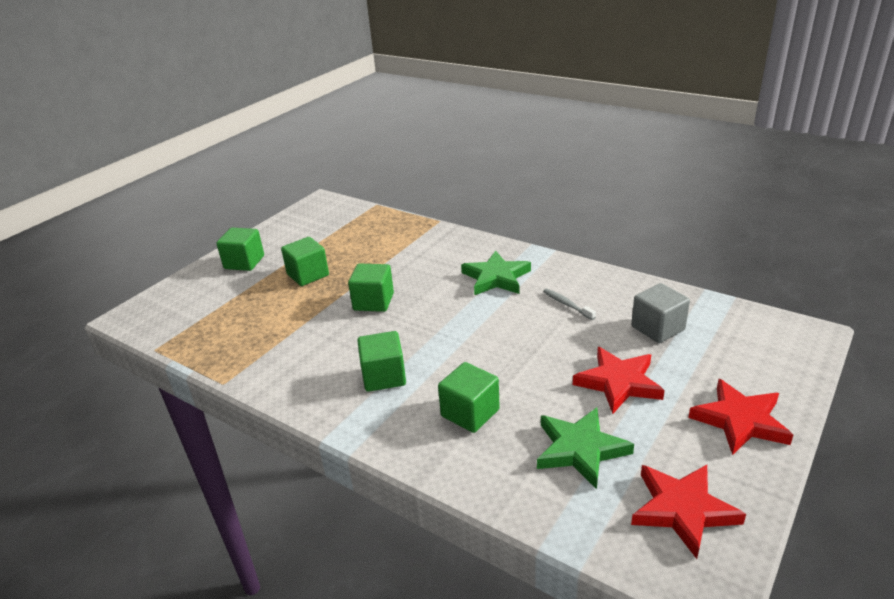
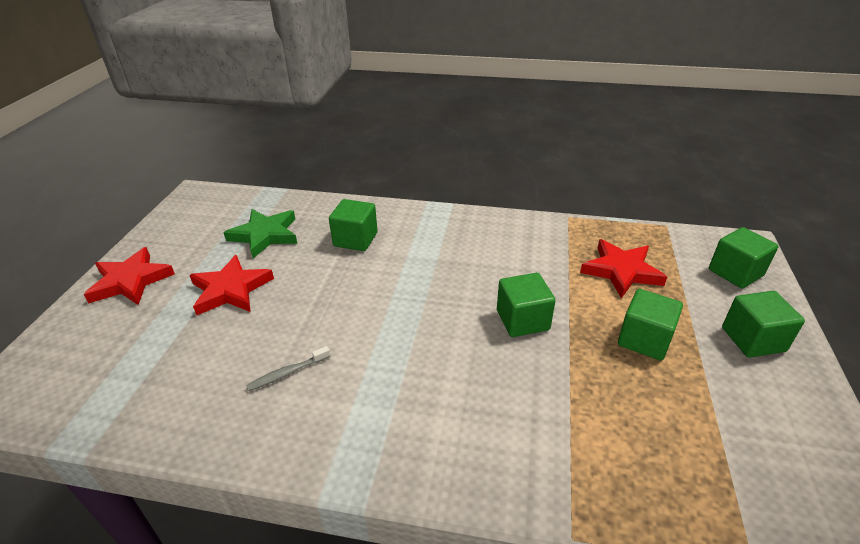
camera: 155 degrees right, 5 degrees up
green cube [357,331,406,392] -> green cube moved to [709,227,778,289]
green star [461,251,531,295] -> none
grey toothbrush [543,289,596,320] -> grey toothbrush turned 120 degrees clockwise [246,346,330,391]
grey cube [631,283,690,343] -> none
red star [631,465,746,559] -> red star moved to [580,239,667,298]

